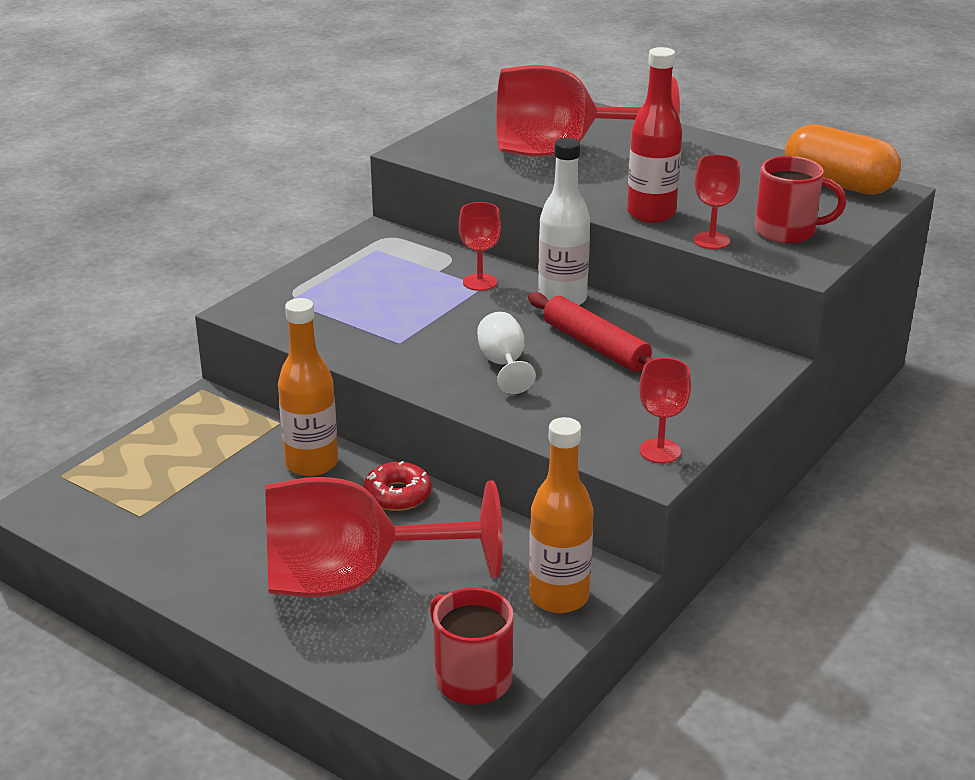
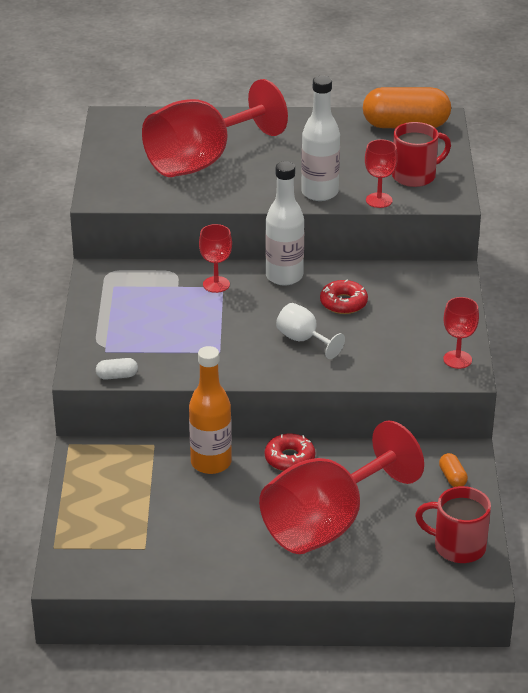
camera: 35 degrees left, 5 degrees up
red rolling pin [528,292,654,372] -> red donut [320,280,368,314]
orange bottle [529,417,593,613] -> orange capsule [439,453,468,487]
red bottle [627,47,682,223] -> white bottle [301,76,340,201]
none -> white capsule [96,358,138,380]

